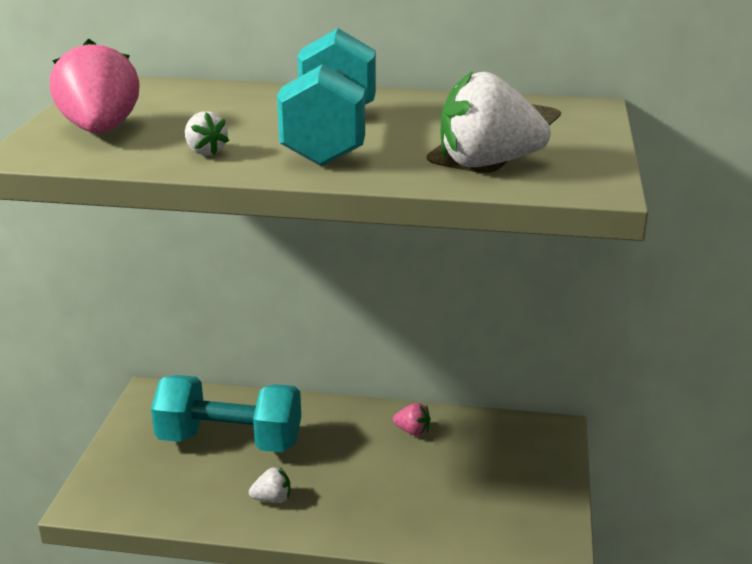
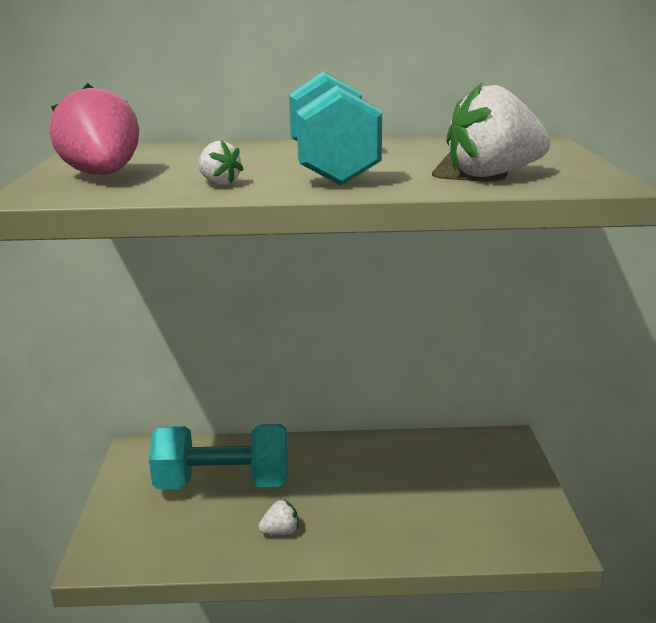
camera: 10 degrees left, 5 degrees down
pink strawberry [393,403,431,436] -> none

